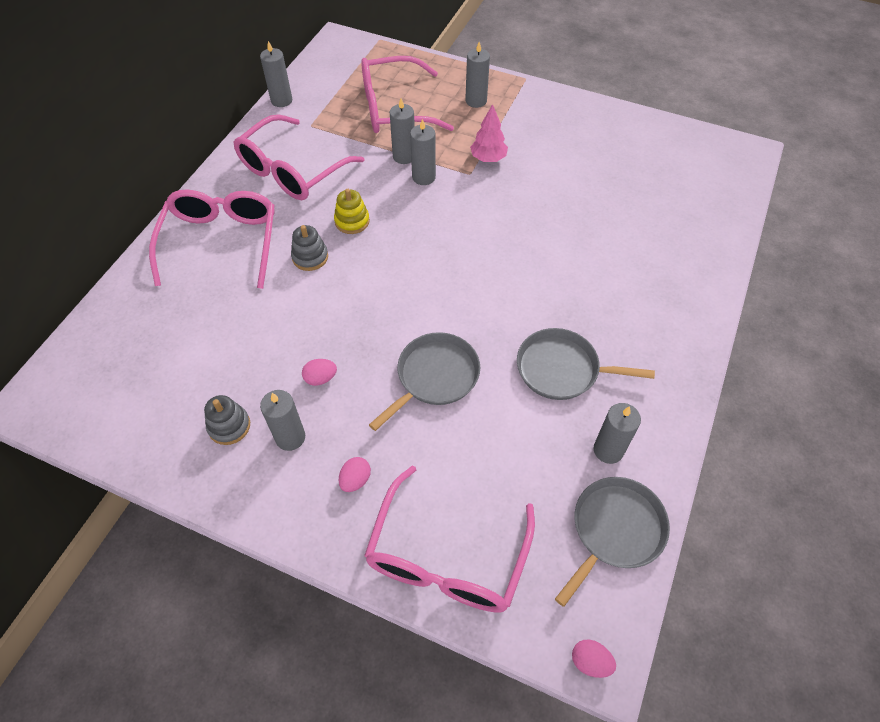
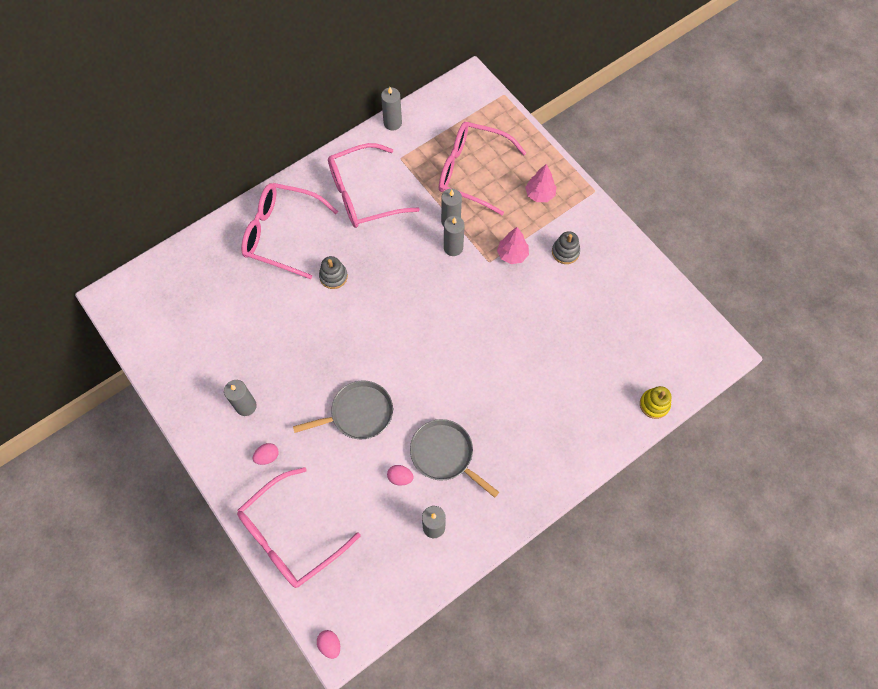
camera: 30 degrees right, 10 degrees up
pink glasses [149,189,275,289] -> pink glasses turned 105 degrees counterclockwise [241,183,338,279]
grey stacking toy [204,395,250,445] -> grey stacking toy moved to [552,231,580,264]
pink egg [302,359,337,386] -> pink egg moved to [387,465,414,486]
yellow stacking toy [334,189,370,234] -> yellow stacking toy moved to [640,386,672,419]
grey candle [465,42,490,108] -> pink tree [525,164,556,202]
grey pan [555,477,670,607] -> none

